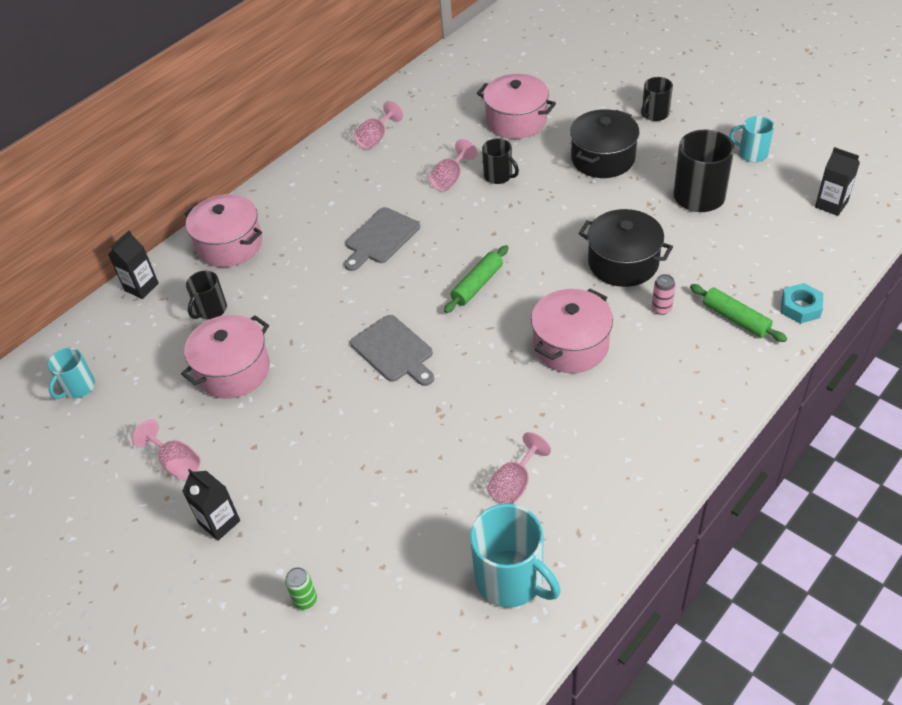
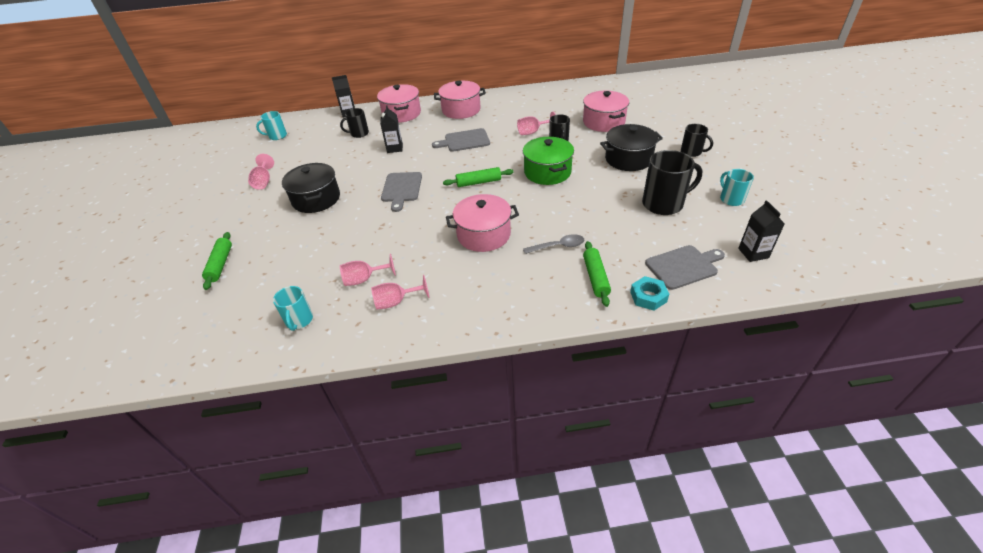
camera: 40 degrees right, 5 degrees down
pink pot [181,315,270,399] -> pink pot moved to [434,81,486,119]
black carton [182,469,240,541] -> black carton moved to [380,105,403,153]
green can [285,567,317,610] -> green rolling pin [202,232,232,290]
pink goblet [354,101,403,150] -> pink goblet moved to [371,275,430,310]
turquoise mug [470,504,561,608] -> turquoise mug [273,286,313,331], size x0.58
black pot [578,209,673,287] -> black pot moved to [282,163,340,213]
black mug [641,77,673,121] -> black mug turned 135 degrees counterclockwise [681,124,713,157]
pink can [652,274,675,315] -> grey spoon [523,234,584,254]
none -> green pot [523,137,574,185]
none -> grey cutting board [645,245,725,290]

